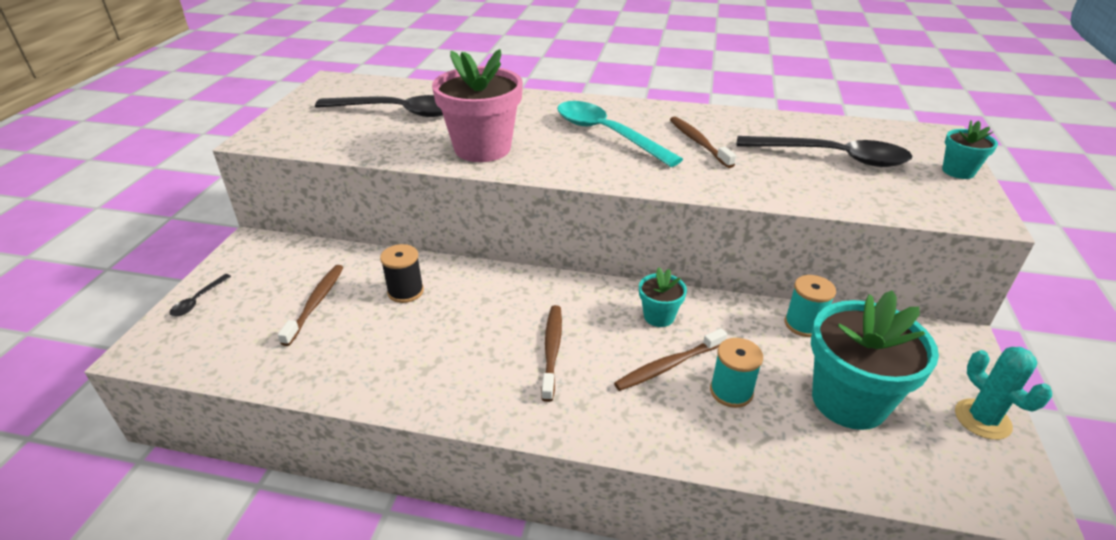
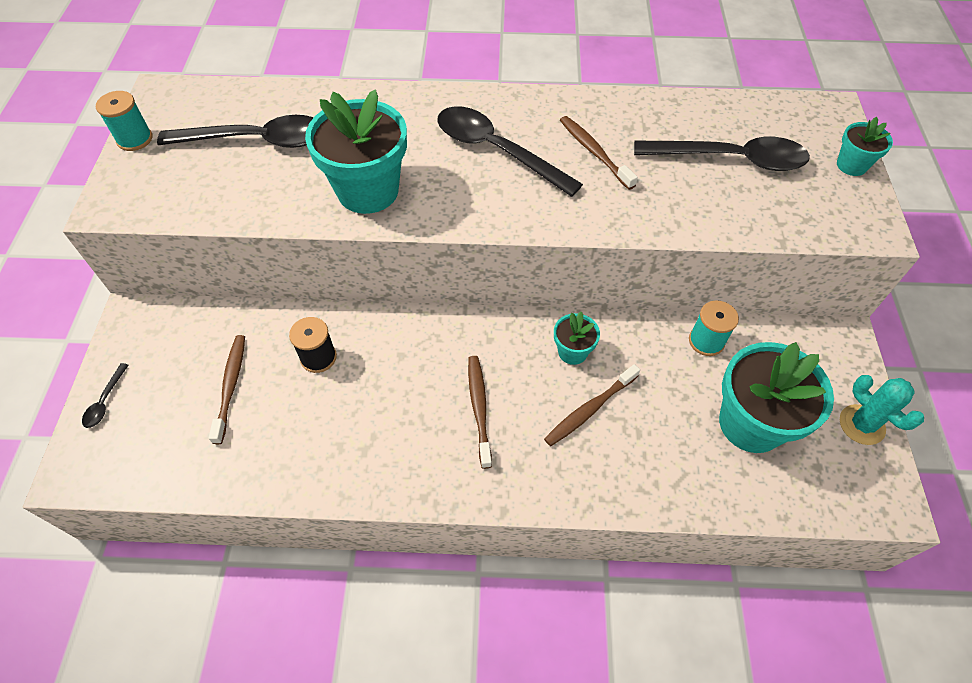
camera: 10 degrees left, 20 degrees up
pink flower pot [432,49,523,162] -> turquoise flower pot [305,90,407,214]
turquoise spoon [557,101,683,167] -> black spoon [437,106,583,197]
turquoise spool [710,338,763,408] -> turquoise spool moved to [96,91,152,151]

